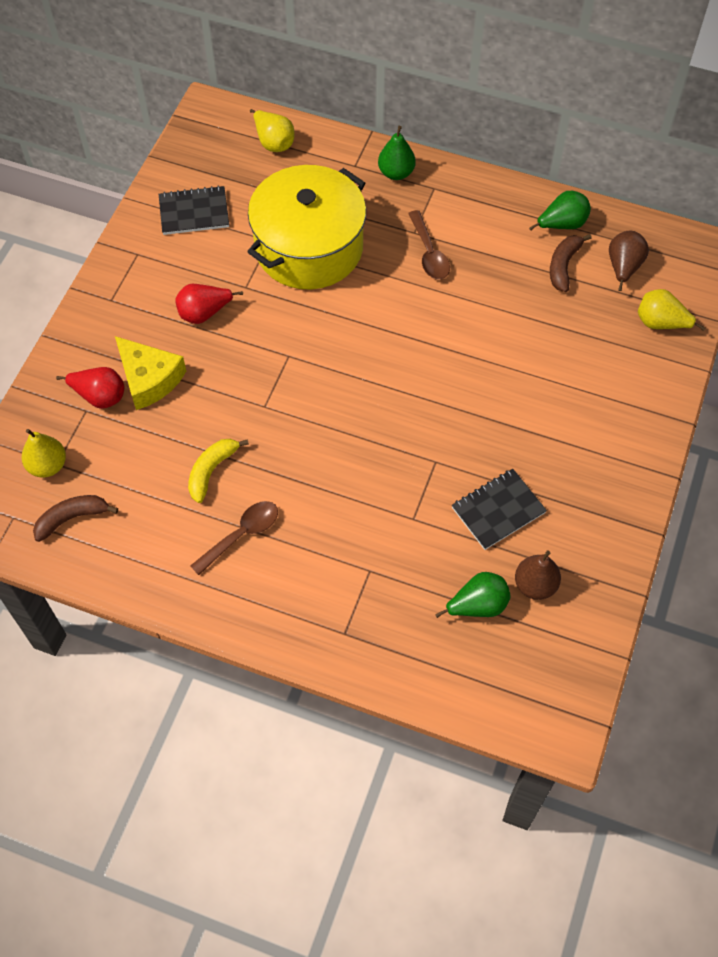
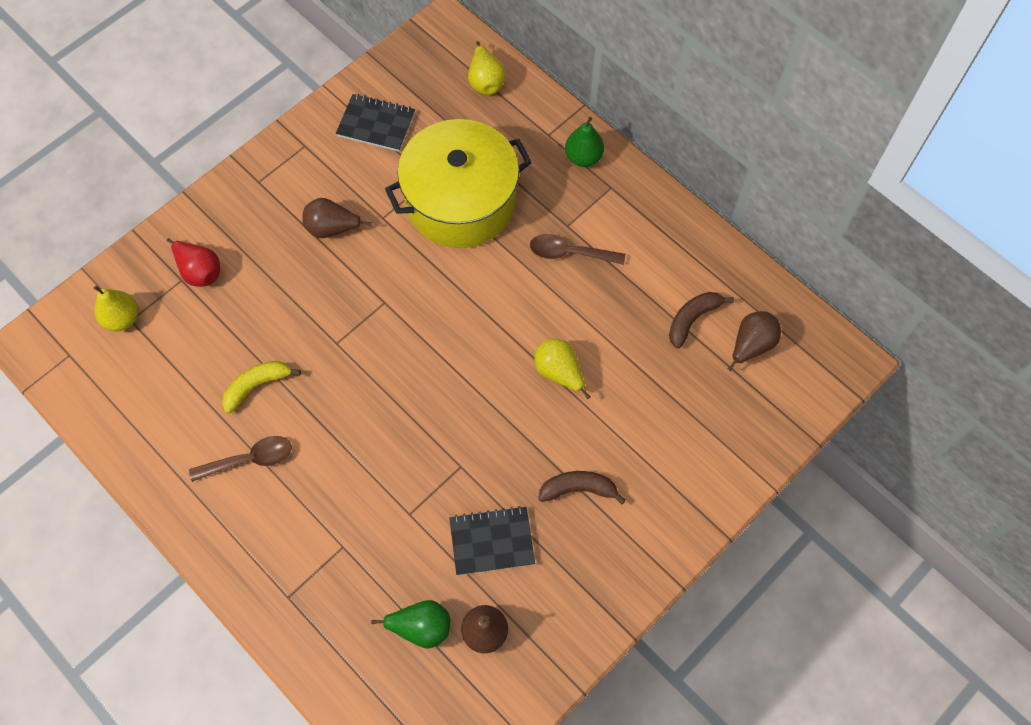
camera: 25 degrees right, 5 degrees up
brown banana [33,495,118,542] -> brown banana moved to [538,471,626,504]
yellow cheese [115,336,186,410] -> none
red pear [175,284,243,324] -> brown pear [302,198,372,238]
brown spoon [408,210,450,279] -> brown spoon turned 90 degrees clockwise [530,234,625,265]
green pear [529,191,591,230] -> none
yellow pear [638,289,705,331] -> yellow pear moved to [534,339,590,399]

